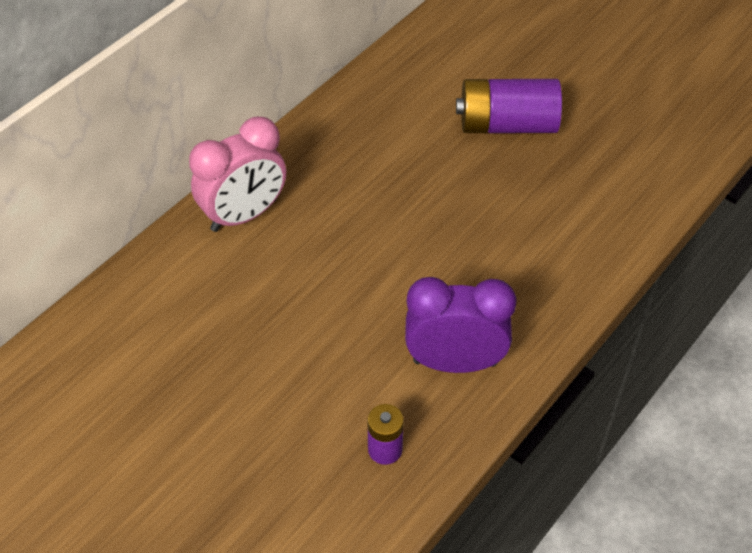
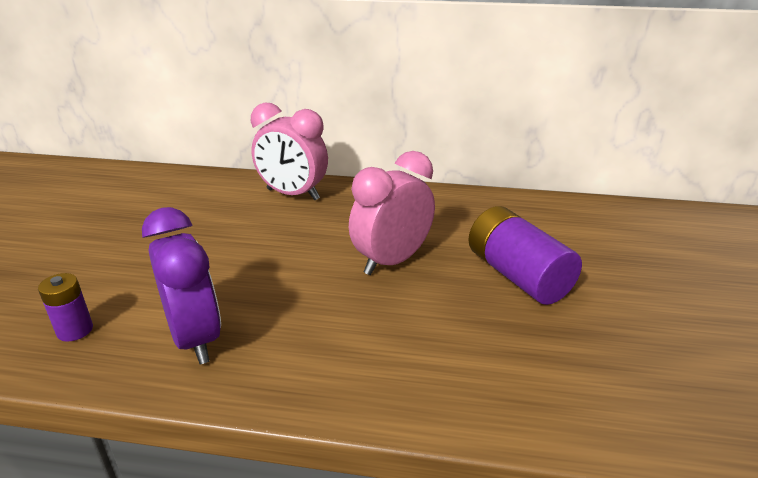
camera: 60 degrees right, 20 degrees down
none -> pink clock [349,151,435,275]

